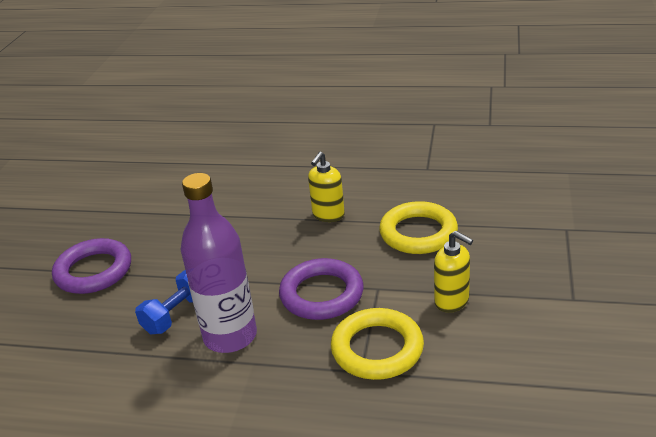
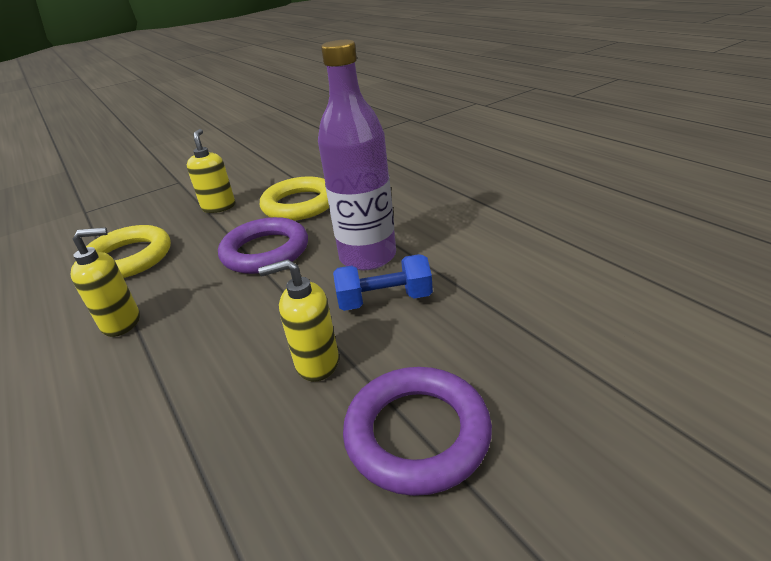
camera: 135 degrees left, 0 degrees up
none -> yellow soap dispenser [258,259,339,382]

